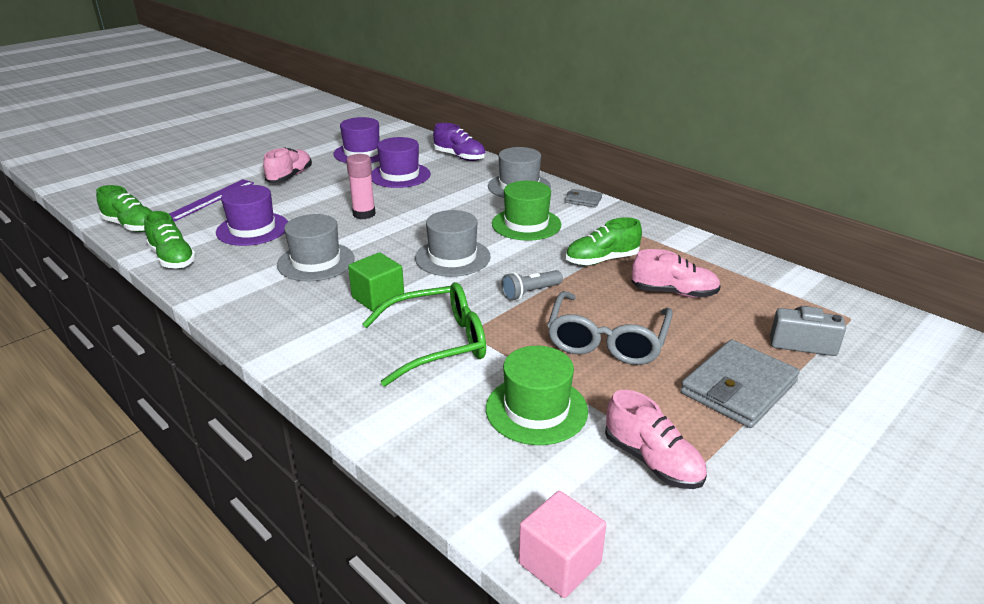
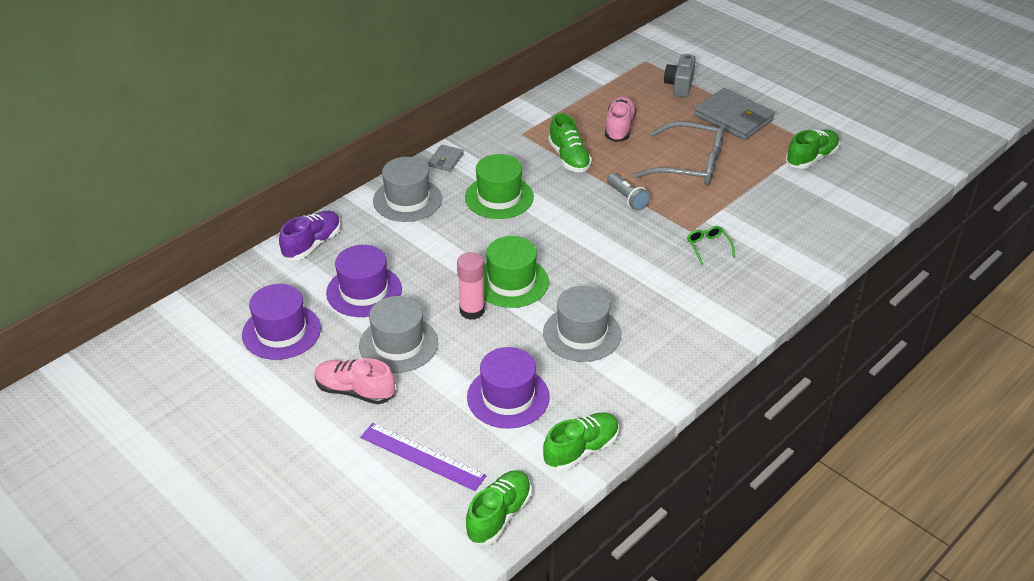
camera: 90 degrees left, 10 degrees up
green cube [348,252,404,312] -> none
green glasses [362,282,486,386] -> green glasses [687,226,735,265], size x0.44
grey hat [415,210,491,277] -> grey hat moved to [359,296,438,373]
green hat [486,346,588,445] -> green hat moved to [483,236,549,308]
pink cube [519,491,606,598] -> none
pink shoe [605,390,707,489] -> green shoe [786,130,840,169]

